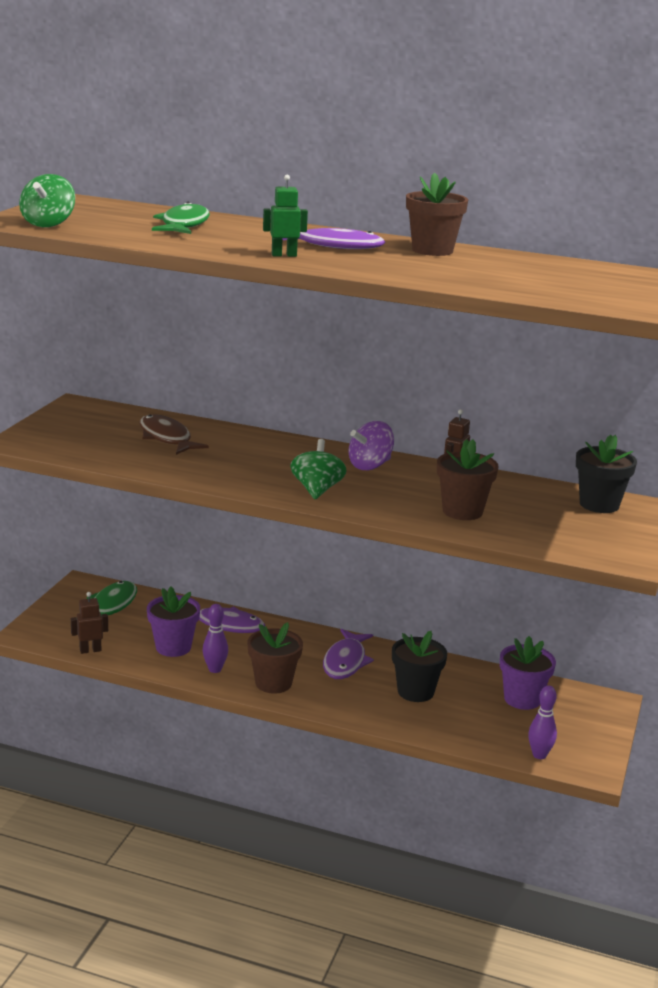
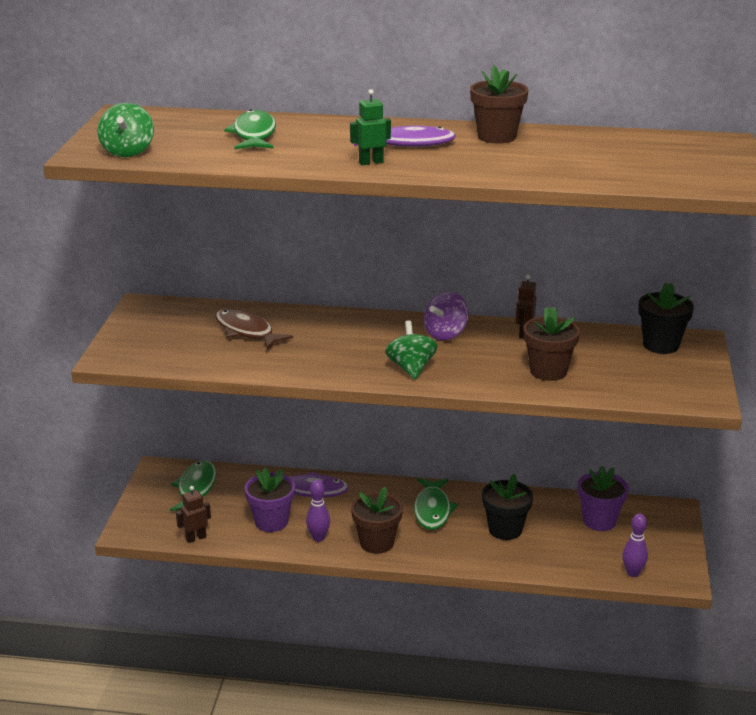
camera: 10 degrees left, 5 degrees up
purple fish [323,629,374,679] -> green fish [414,478,459,530]

